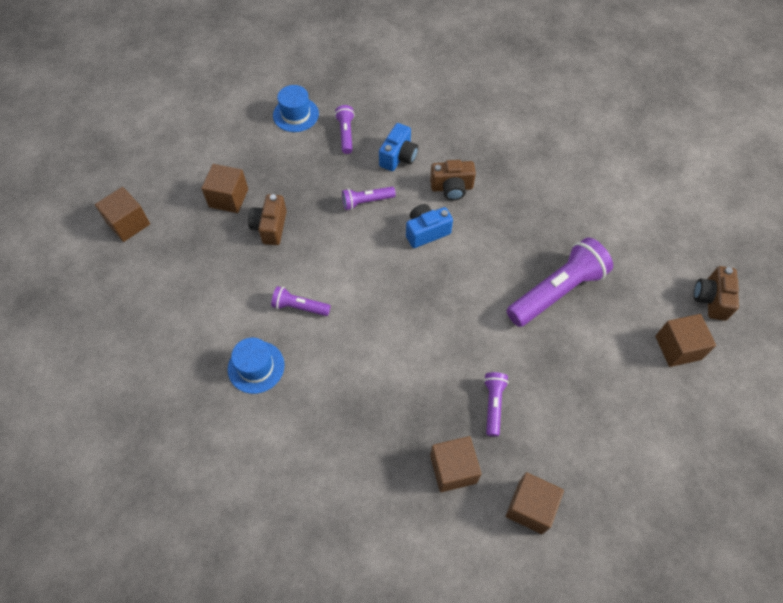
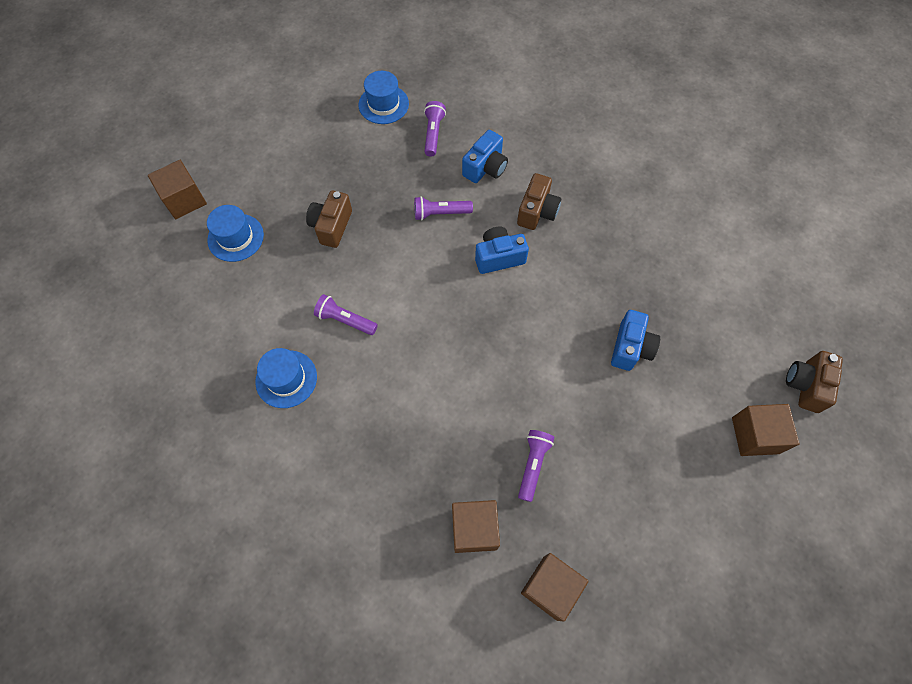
camera: 10 degrees right, 5 degrees up
brown cube [201,164,248,213] -> none
brown camera [430,160,476,200] -> brown camera turned 75 degrees counterclockwise [517,173,561,230]
purple flashlight [507,237,613,327] -> blue camera [611,310,660,371]
none -> blue hat [207,205,264,262]

